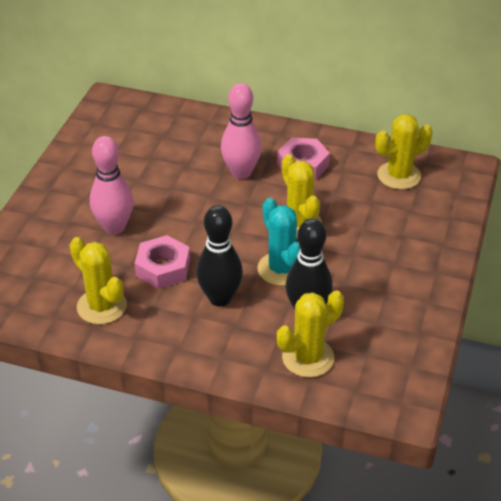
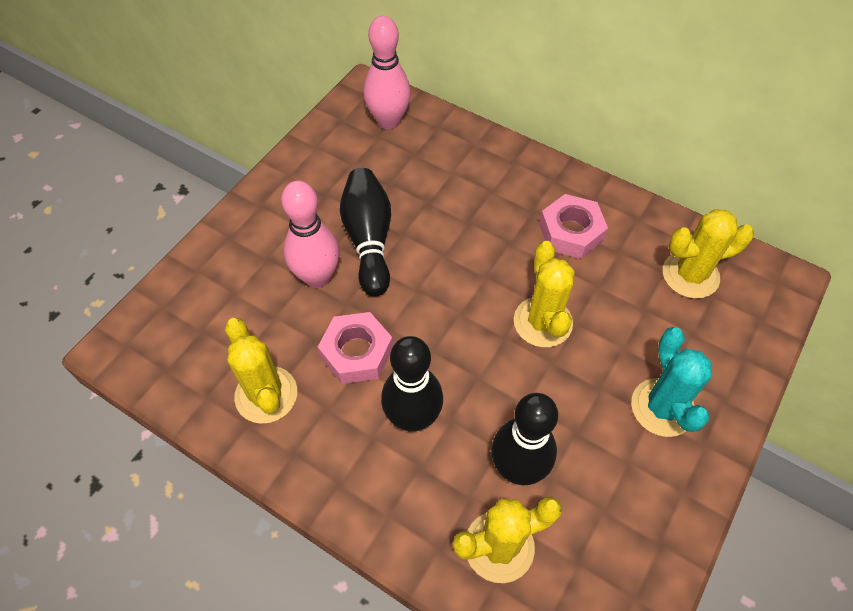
camera: 15 degrees right, 15 degrees up
pink bowling pin [221,83,262,179] -> pink bowling pin moved to [364,16,411,129]
turquoise cactus [257,198,300,286] -> turquoise cactus moved to [631,327,712,437]
none -> black bowling pin [340,168,391,296]

